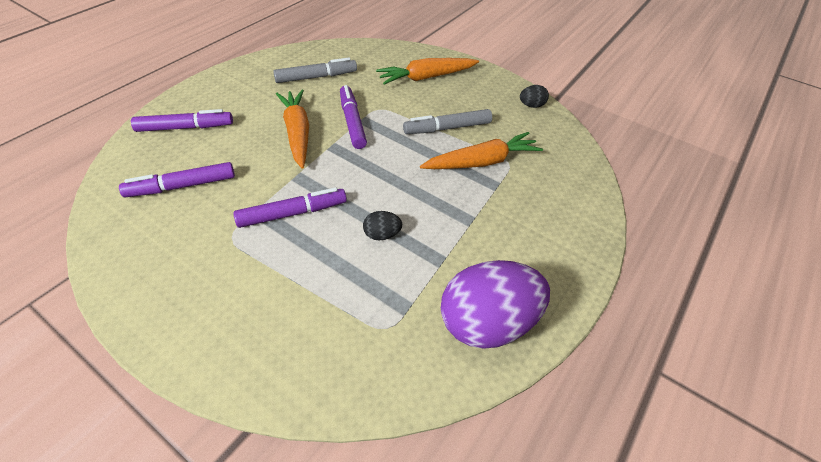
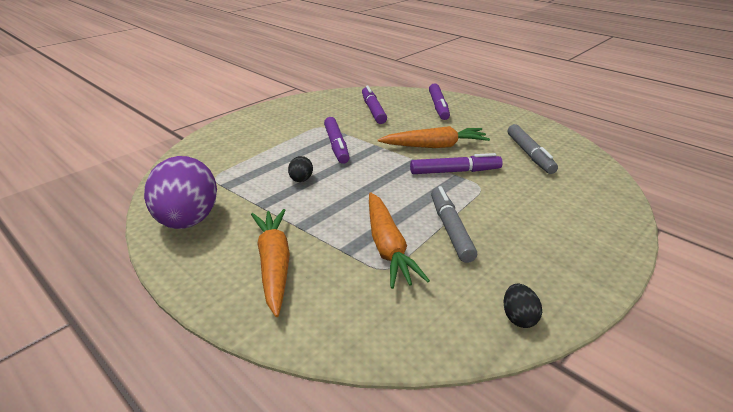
camera: 100 degrees right, 15 degrees down
orange carrot [376,58,479,85] -> orange carrot moved to [251,209,290,317]

